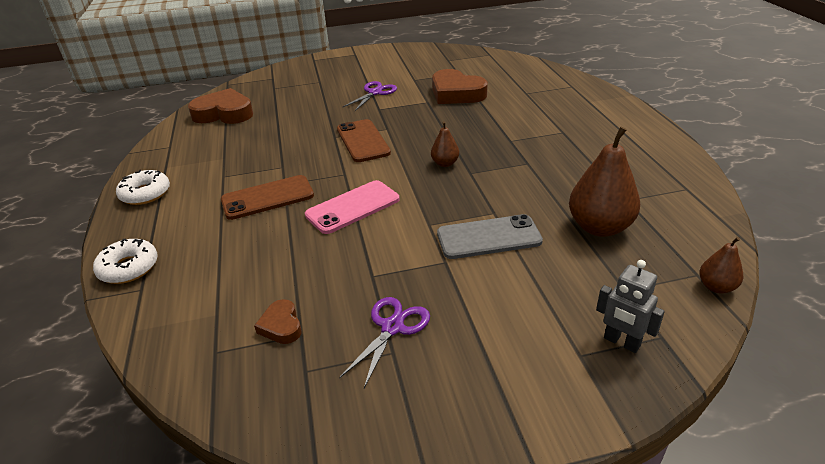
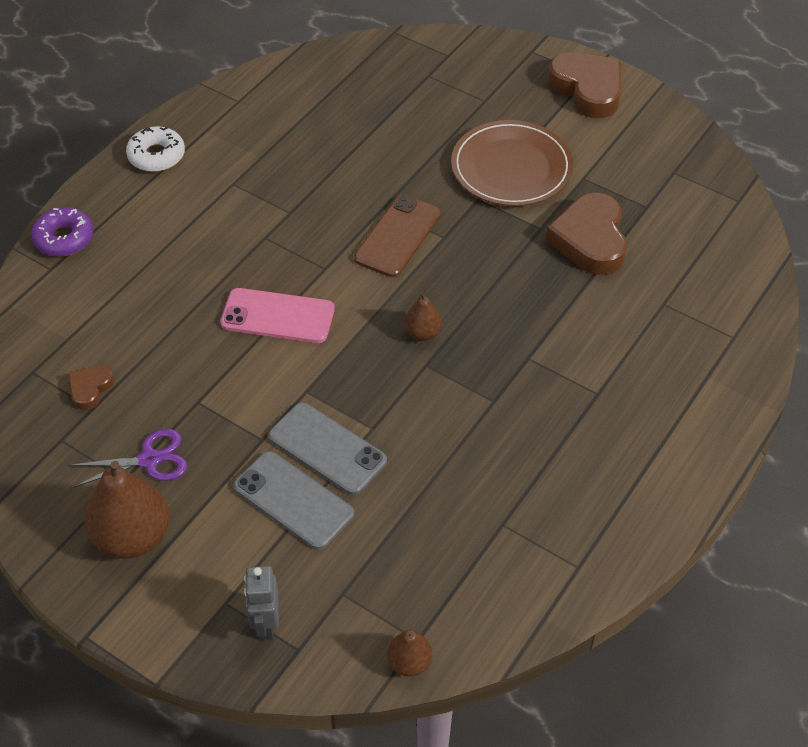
camera: 45 degrees right, 15 degrees up
white donut [93,239,158,284] -> purple donut [31,207,94,257]
brown heart [188,88,253,124] -> brown heart moved to [548,52,621,118]
brown phone [221,175,314,220] -> none
purple scissors [342,81,397,111] -> brown plate [451,120,573,206]
brown pear [569,127,640,237] -> brown pear moved to [84,461,170,559]
none -> grey phone [233,451,354,550]

